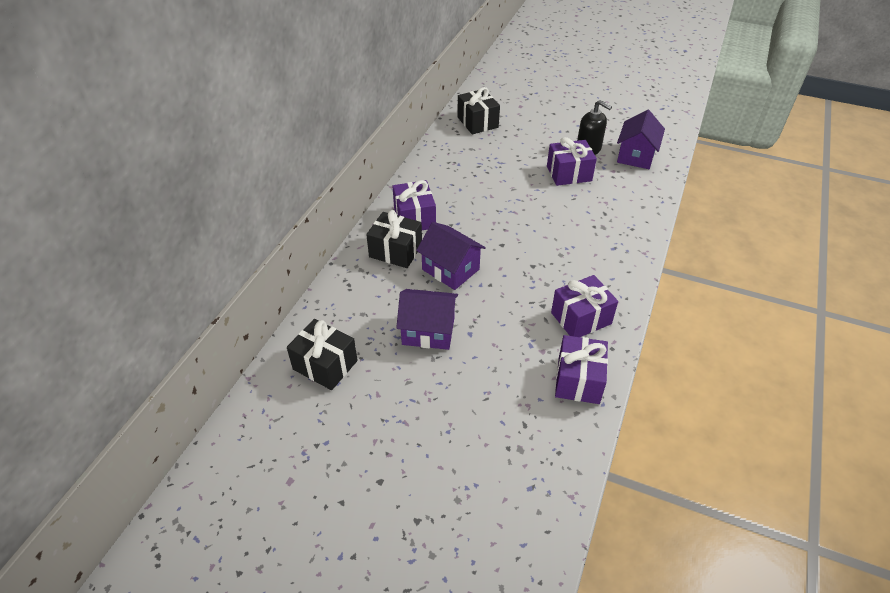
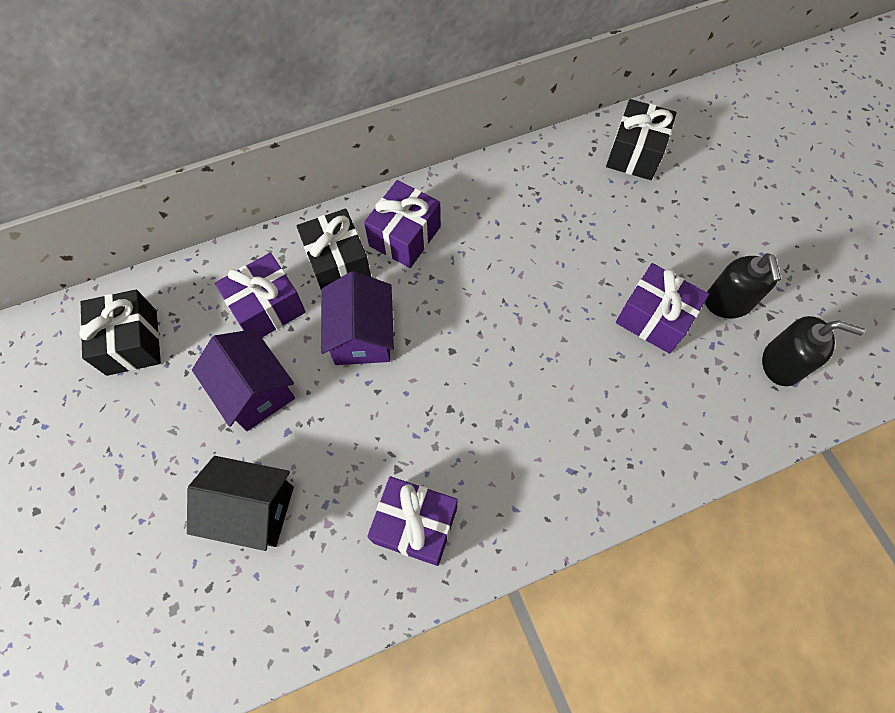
camera: 45 degrees right, 20 degrees up
purple gift [555,335,608,404] -> purple gift moved to [215,253,306,337]
purple house [617,110,665,169] -> black soap dispenser [762,316,865,386]
none -> black house [187,456,294,551]

